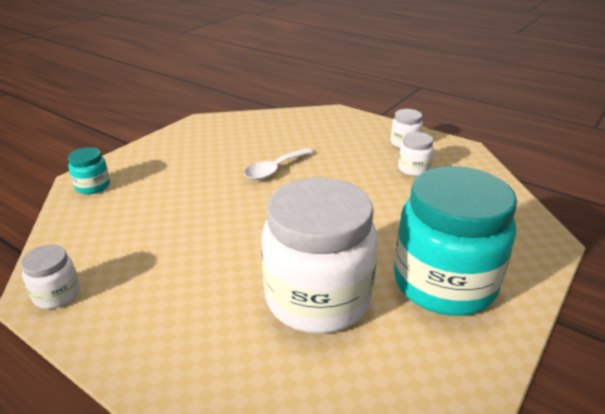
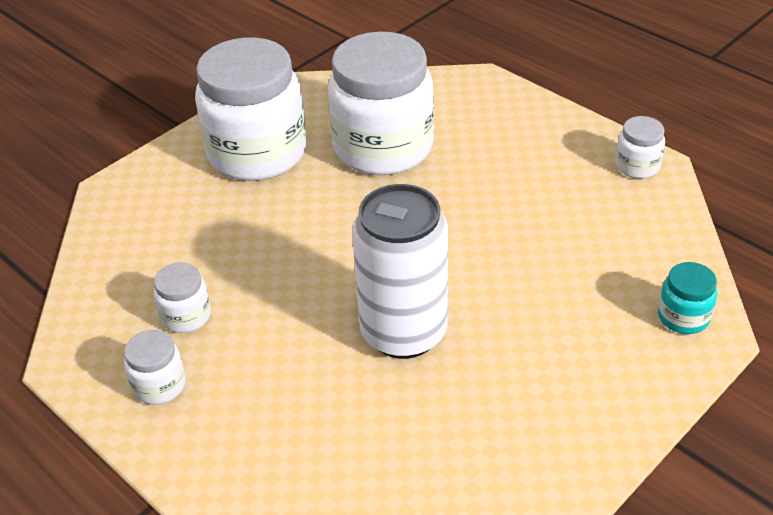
camera: 170 degrees left, 10 degrees up
white spoon [244,148,313,180] -> white can [352,184,448,359]
turquoise jar [394,166,517,316] -> white jar [195,38,306,181]

